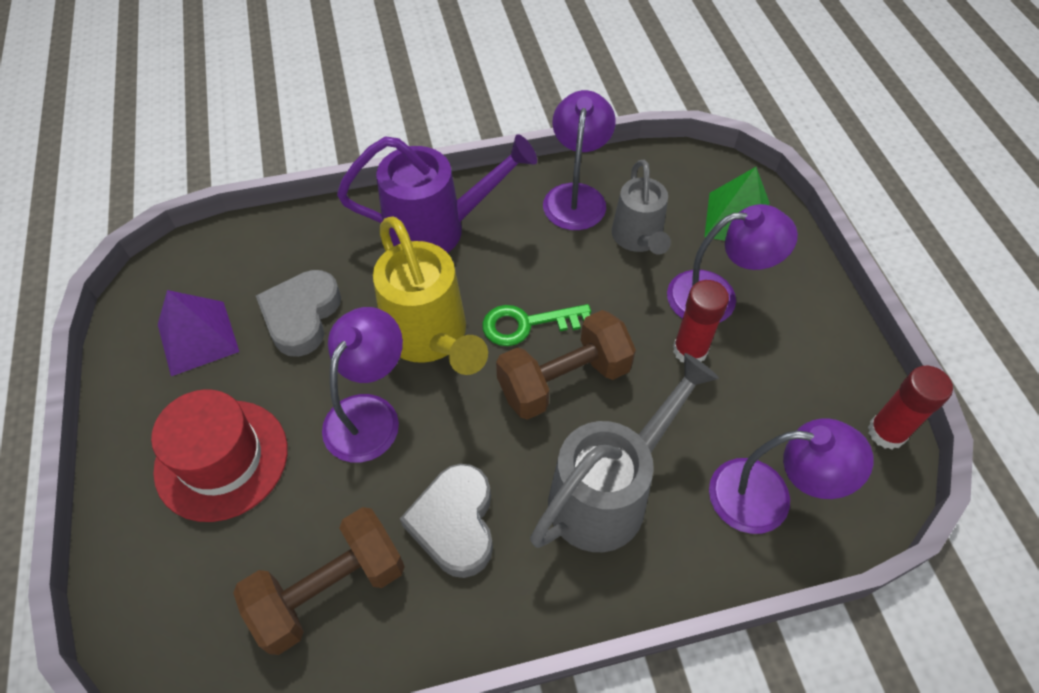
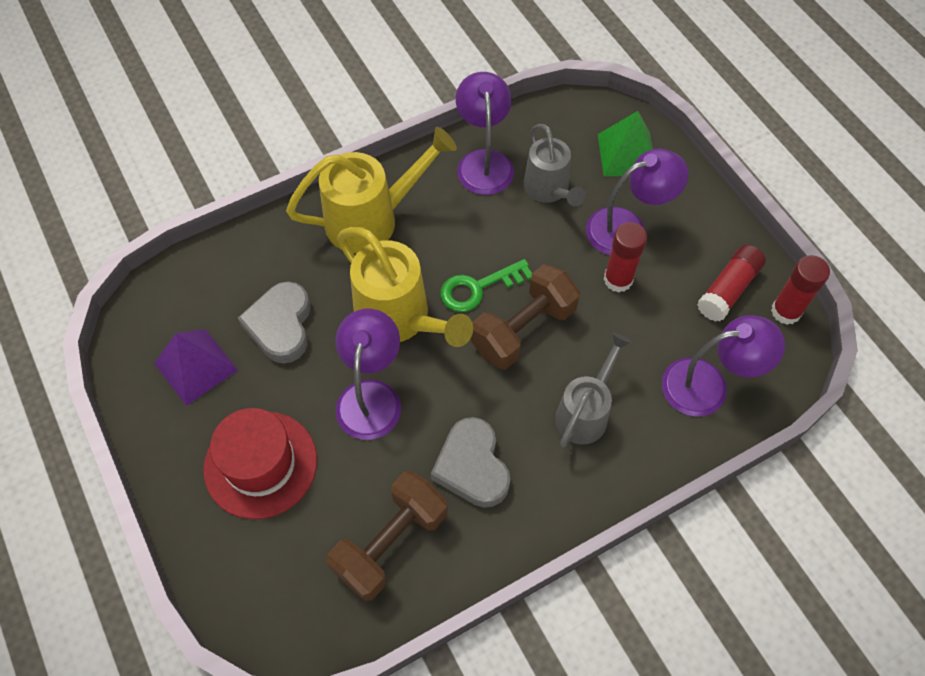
camera: 15 degrees left, 5 degrees up
purple watering can [337,135,537,253] -> yellow watering can [286,127,457,253]
grey watering can [530,353,719,552] -> grey watering can [555,332,632,447], size x0.66
none -> red glue stick [697,245,766,322]

